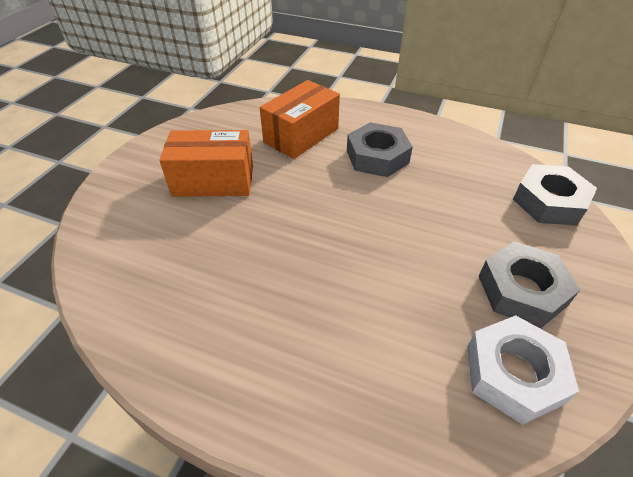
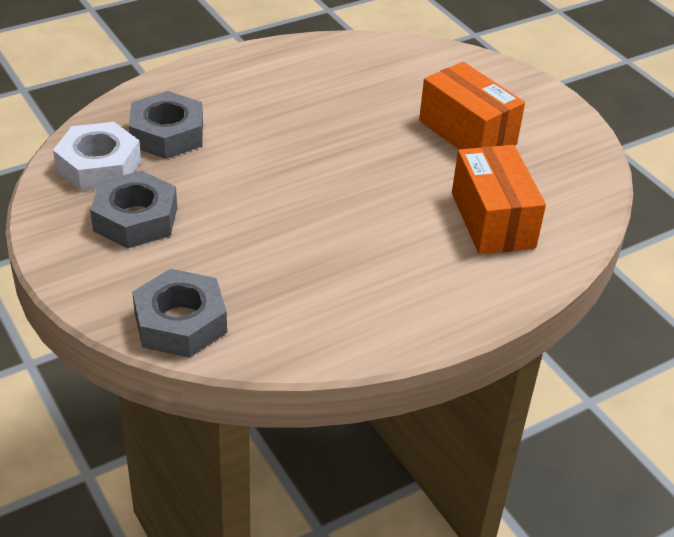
camera: 125 degrees right, 5 degrees down
orange box [159,130,253,197] -> orange box turned 75 degrees counterclockwise [419,62,525,149]
grey nut [347,122,413,177] -> grey nut moved to [129,91,203,159]

